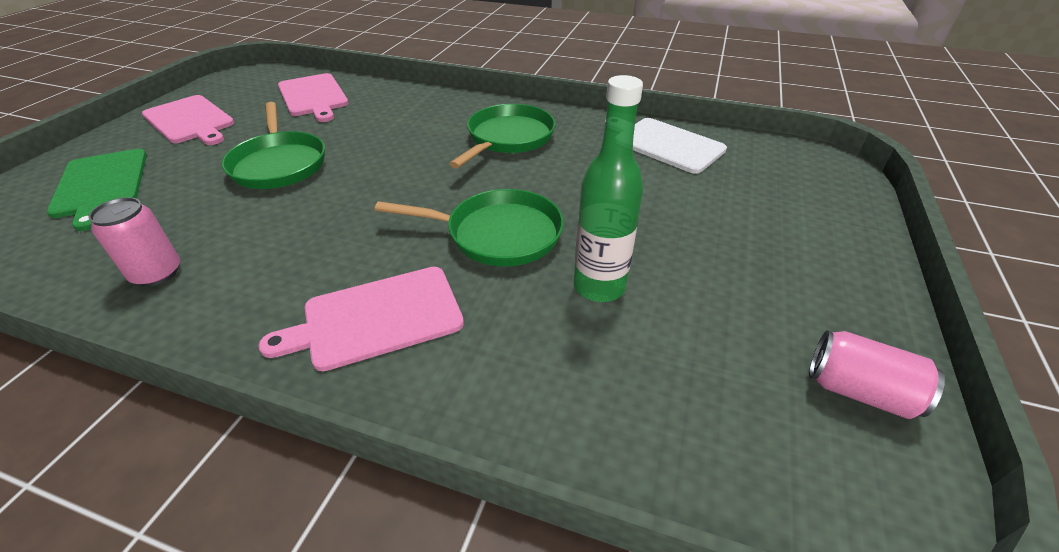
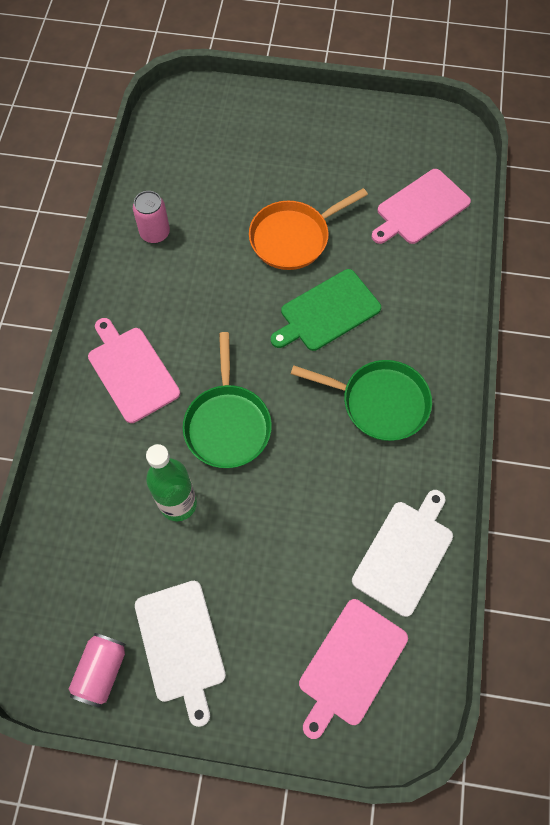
camera: 80 degrees right, 25 degrees up
green cutting board [47,149,147,231] -> green cutting board moved to [271,269,381,351]
pink cutting board [142,95,234,145] -> pink cutting board moved to [299,599,408,739]
green pan [222,102,325,189] -> orange pan [249,188,368,270]
none -> white cutting board [135,581,226,727]

